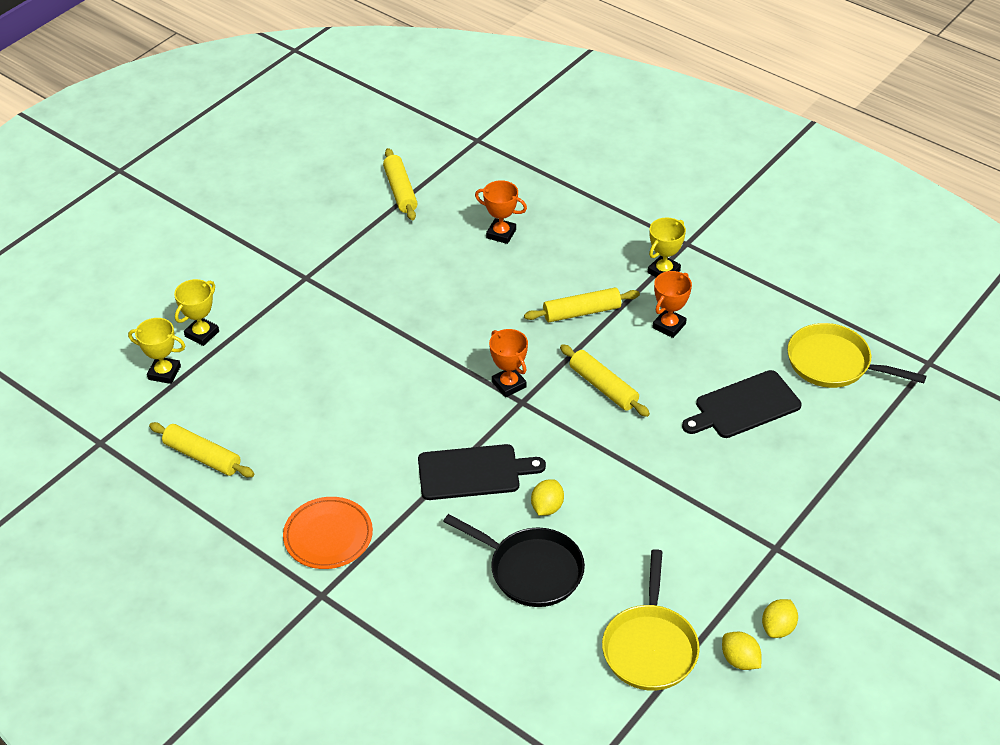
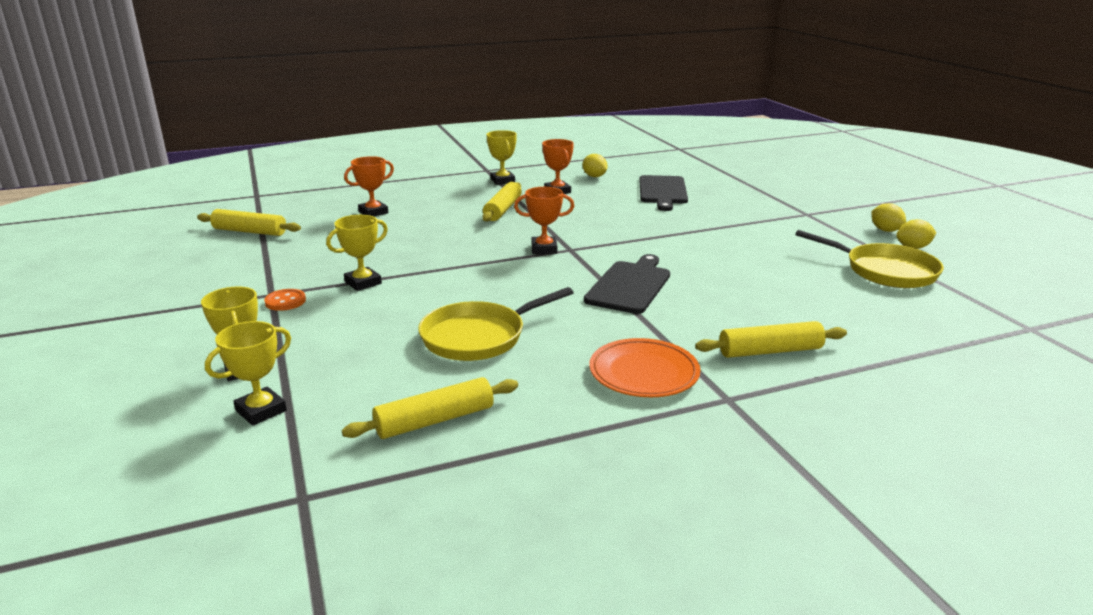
camera: 60 degrees left, 20 degrees down
black pan [443,514,585,607] -> none
yellow lemon [531,479,564,516] -> yellow lemon moved to [582,154,608,177]
yellow rolling pin [560,344,650,417] -> yellow rolling pin moved to [695,321,847,358]
yellow pan [787,323,926,388] -> yellow pan moved to [418,287,574,361]
none -> orange button [264,289,306,311]
none -> yellow trophy [326,215,388,291]

